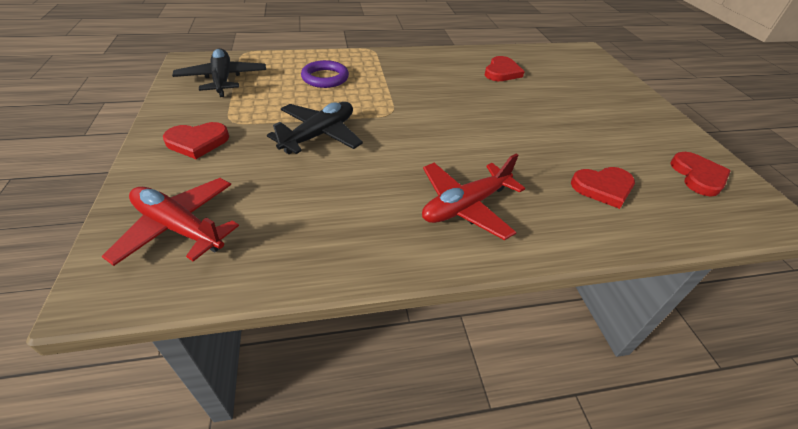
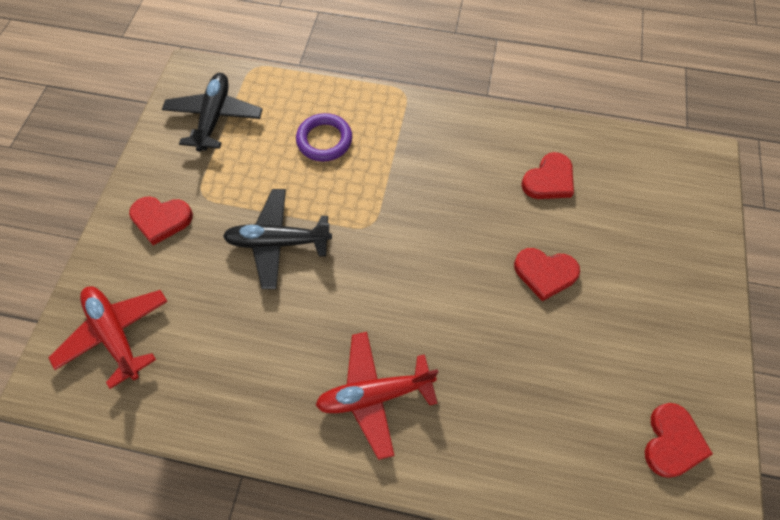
camera: 25 degrees right, 20 degrees up
black plane [267,102,363,154] -> black plane turned 150 degrees counterclockwise [223,189,332,289]
red heart [571,167,635,209] -> red heart moved to [514,248,580,301]

